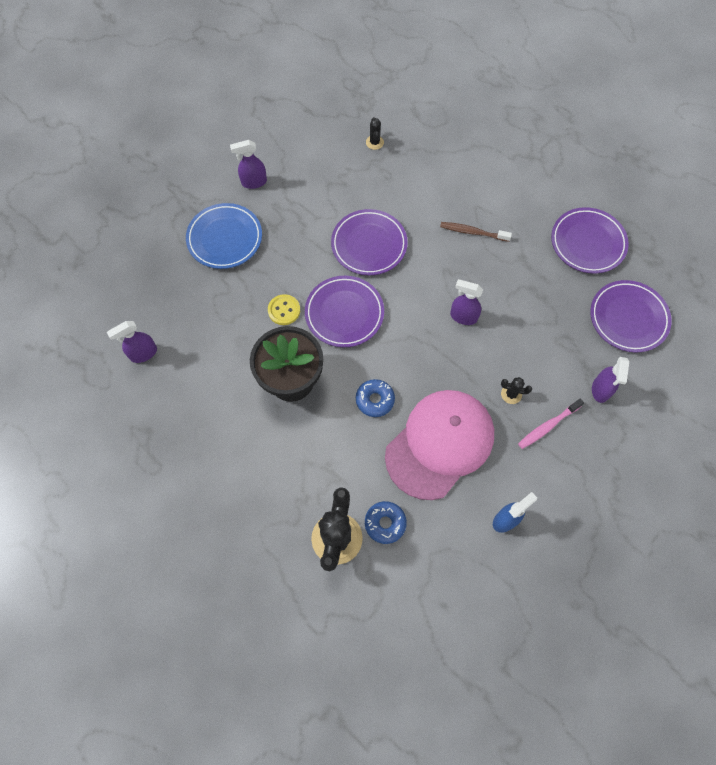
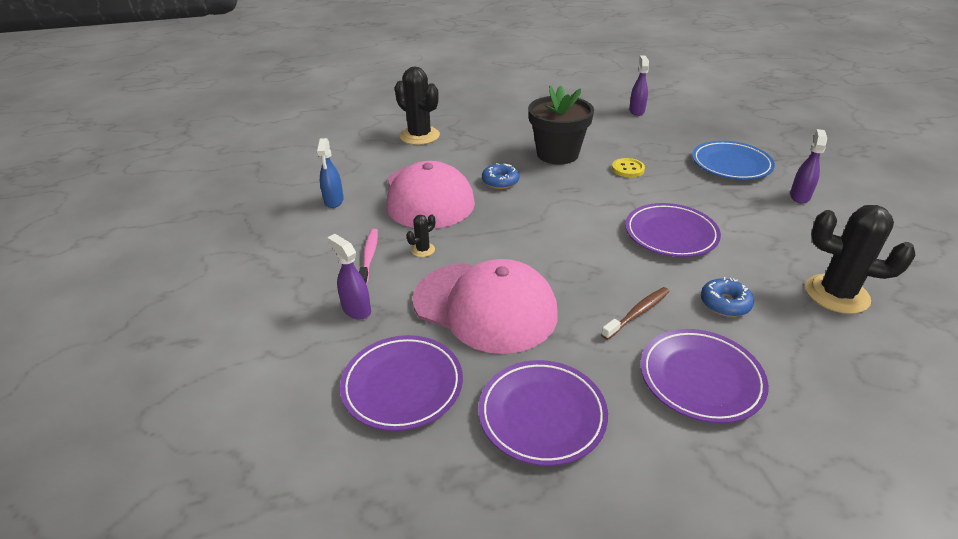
camera: 125 degrees right, 30 degrees down
purple plate [305,276,384,347] -> purple plate moved to [640,329,769,424]
blue donut [365,501,407,544] -> blue donut moved to [701,277,754,317]
black cactus [366,117,384,150] -> black cactus [805,205,915,314], size x2.24
purple spray bottle [450,279,483,325] -> none
none -> pink cap [412,259,558,354]

